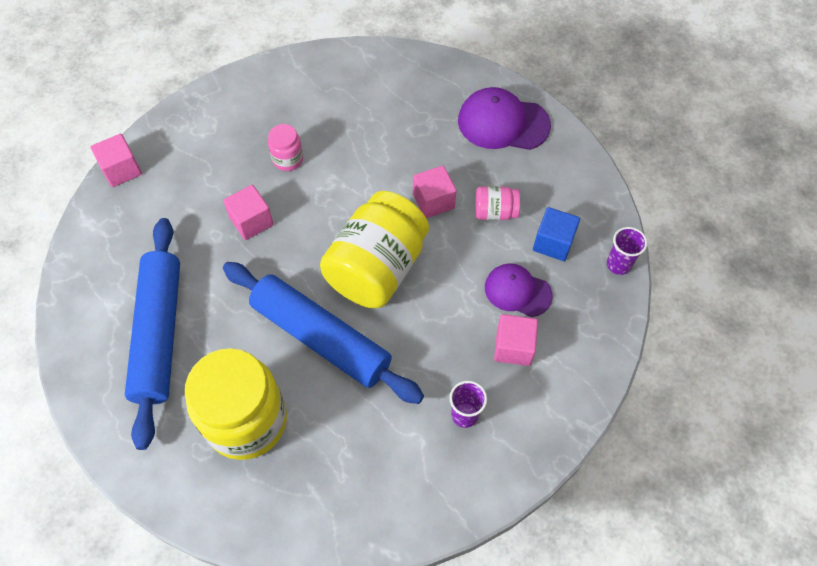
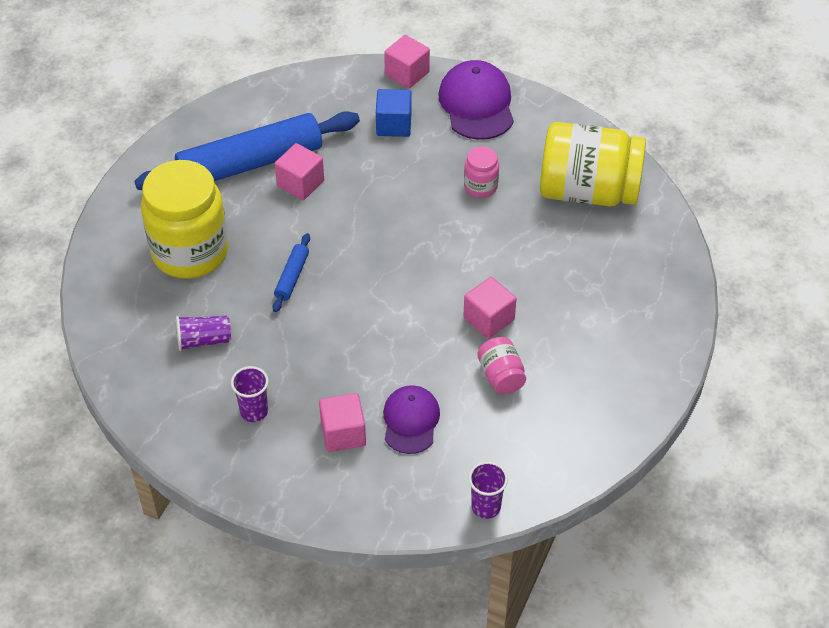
camera: 70 degrees right, 10 degrees down
pink cube [223,185,274,240] -> pink cube moved to [275,143,324,200]
blue rolling pin [223,262,424,404] -> blue rolling pin [272,233,310,312], size x0.41
yellow jar [320,191,429,308] -> yellow jar moved to [540,122,646,206]
purple cap [458,87,551,150] -> purple cap moved to [438,60,514,140]
blue cube [533,207,580,261] -> blue cube moved to [376,89,411,137]
none -> purple cup [176,316,231,351]

